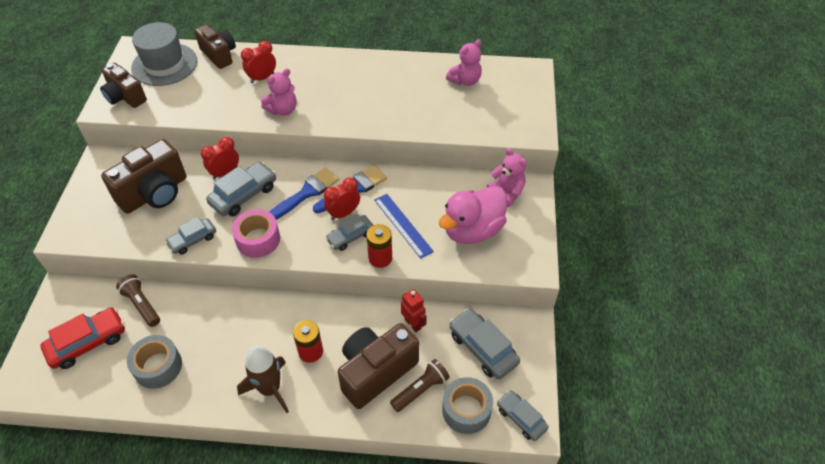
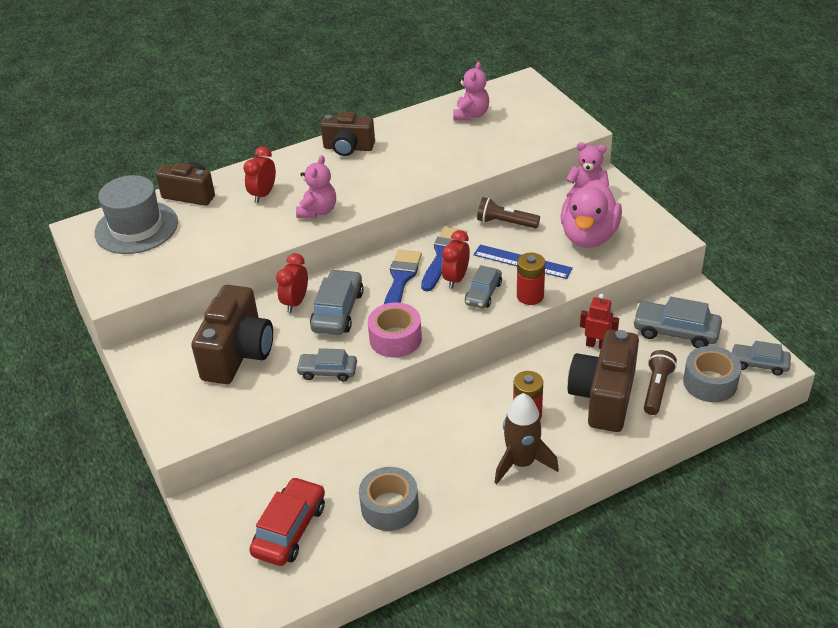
camera: 30 degrees left, 10 degrees down
brown camera [100,63,147,108] -> brown camera moved to [321,112,375,156]
brown flashlight [116,275,160,327] -> brown flashlight moved to [477,197,540,229]
grey car [165,217,216,255] -> grey car turned 75 degrees clockwise [296,348,357,381]

